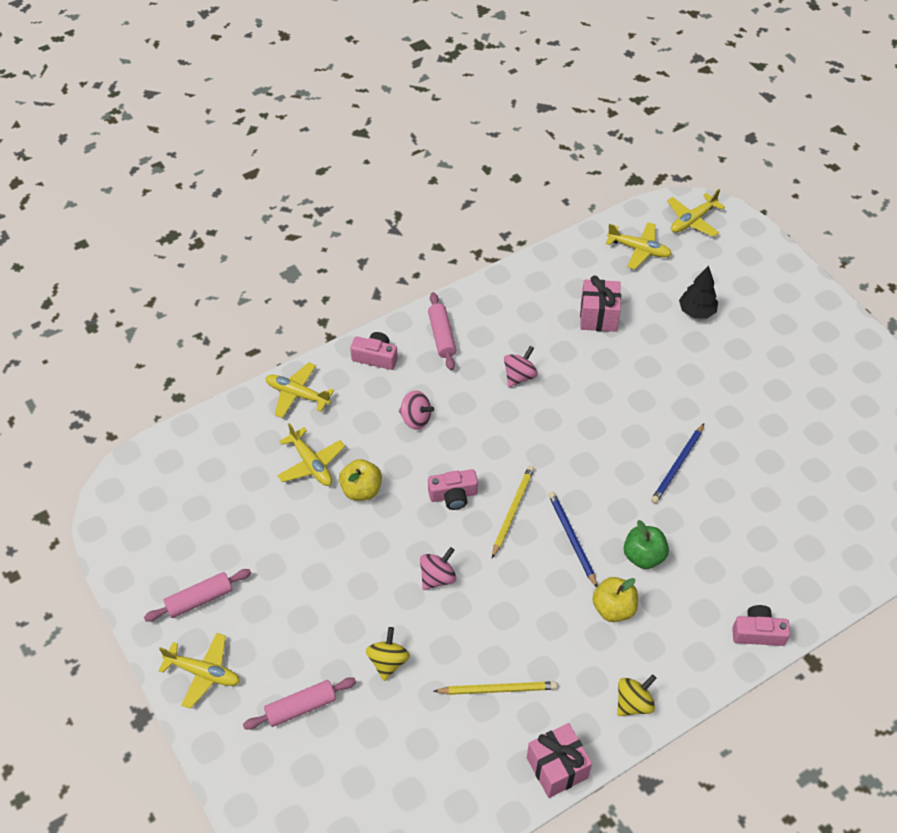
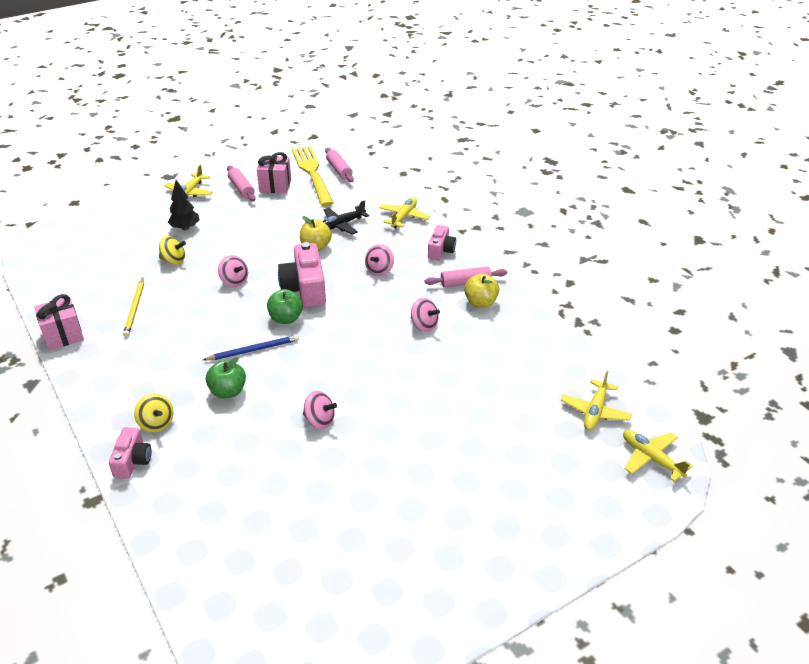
camera: 90 degrees right, 15 degrees down
pink rolling pin [243,677,356,730] -> pink rolling pin moved to [325,148,354,182]
yellow plane [277,423,345,486] -> black plane [322,200,369,235]
pink camera [428,469,478,510] -> pink camera [278,242,326,308], size x1.69
yellow pencil [492,466,534,558] -> green apple [267,289,303,324]
pink gift [580,275,621,332] -> pink gift moved to [257,152,291,193]
yellow apple [592,577,638,622] -> yellow apple moved to [464,273,500,308]
yellow spinning top [617,674,657,716] -> yellow spinning top moved to [134,393,174,432]
blue pencil [651,424,704,504] -> pink spinning top [303,391,337,429]
black tree [679,265,718,319] -> black tree moved to [168,180,200,230]
none -> yellow fork [292,146,333,206]

